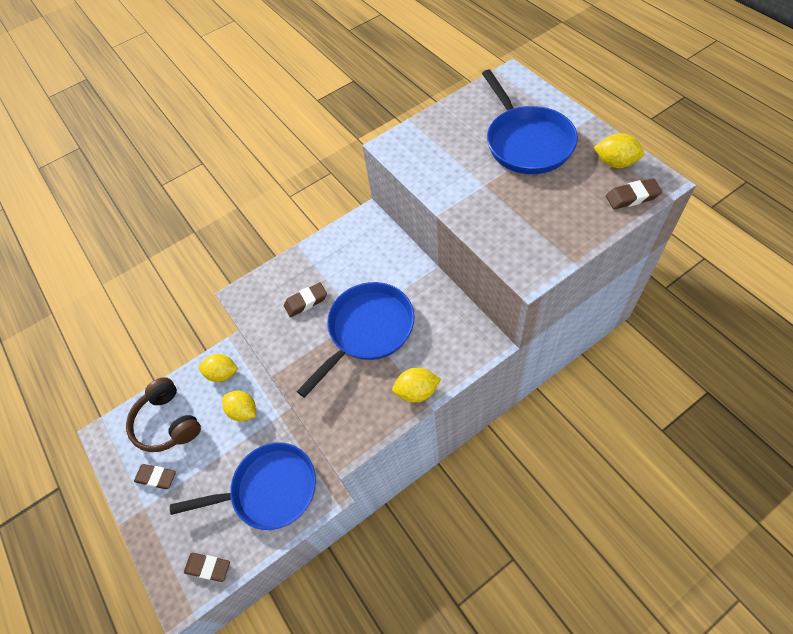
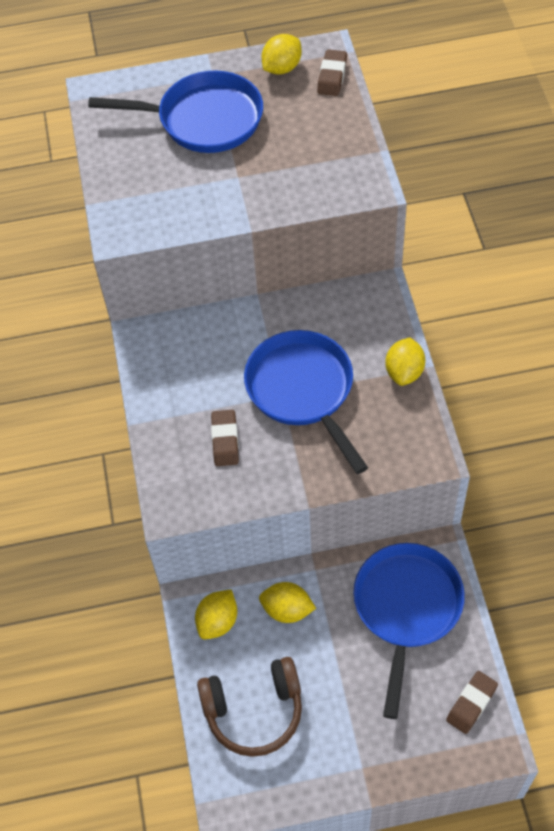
camera: 70 degrees left, 0 degrees up
brown eraser [134,464,176,489] -> none
yellow lemon [222,391,256,422] -> yellow lemon turned 45 degrees clockwise [259,582,316,623]

